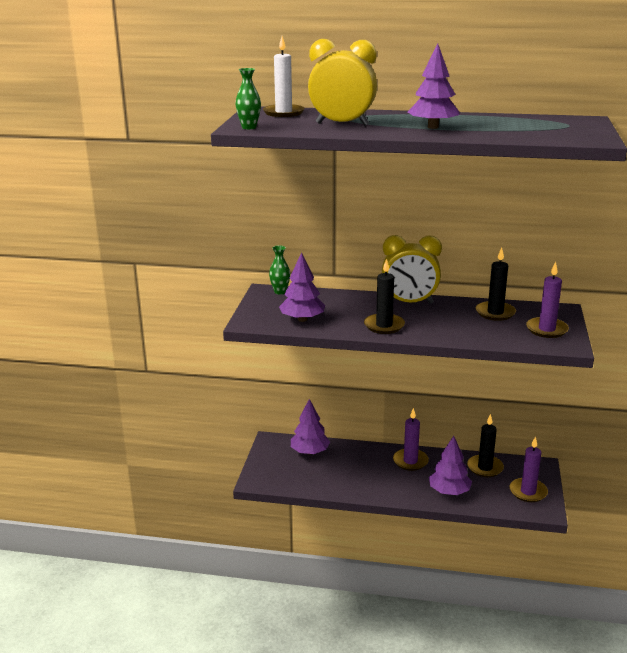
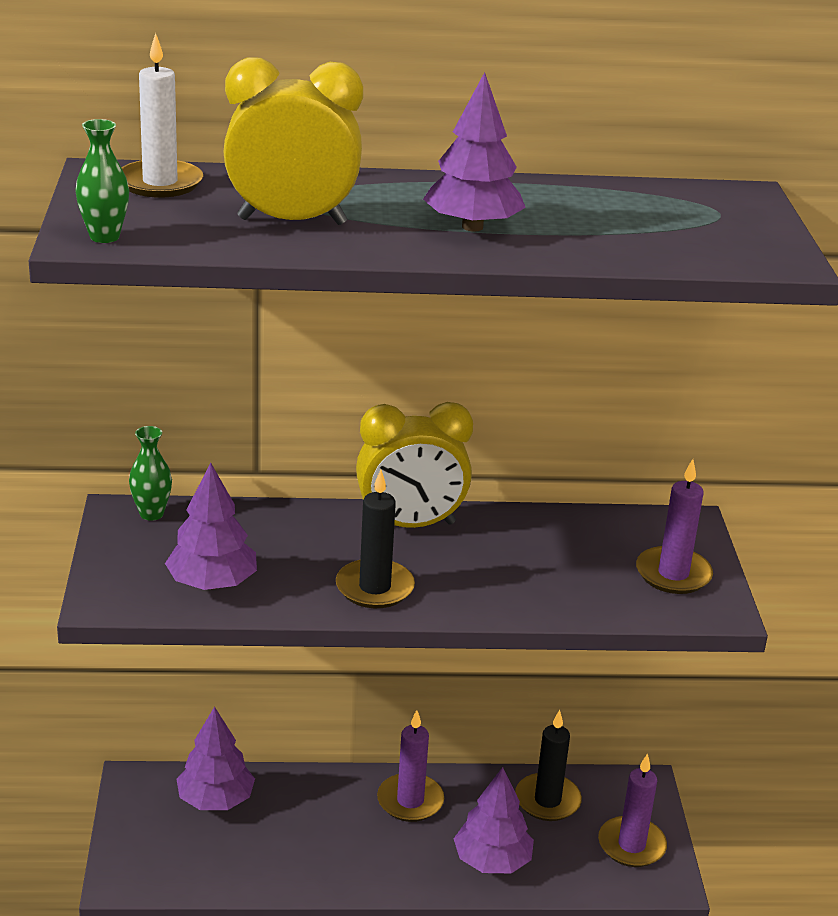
camera: 15 degrees left, 5 degrees up
black candle [476,248,516,321] -> none

